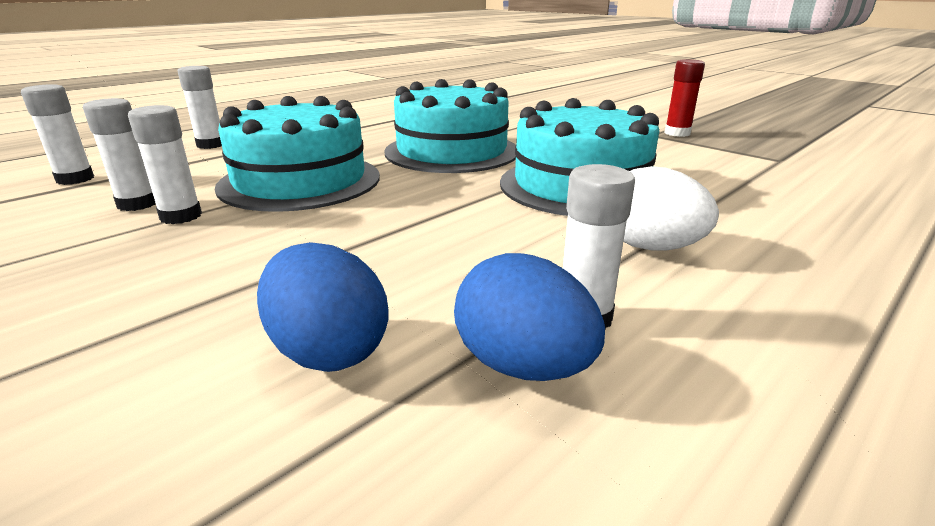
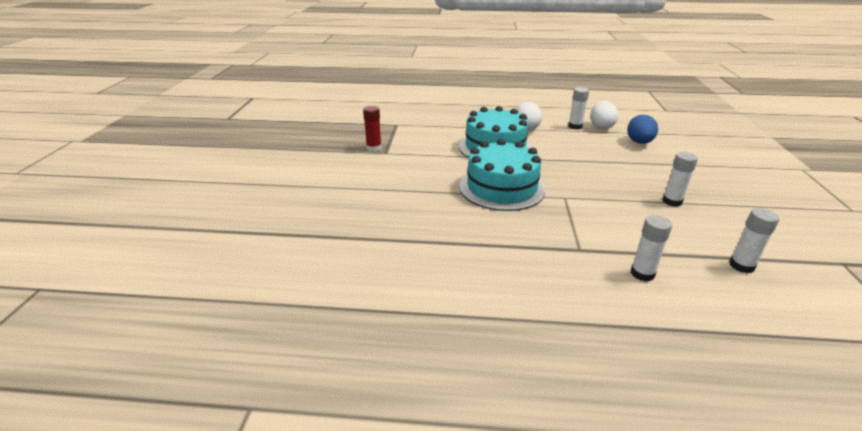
camera: 130 degrees left, 5 degrees up
white glue stick [83,98,156,211] -> none
turquoise cake [215,96,380,212] -> none
blue egg [454,253,605,381] -> white egg [590,101,618,129]

